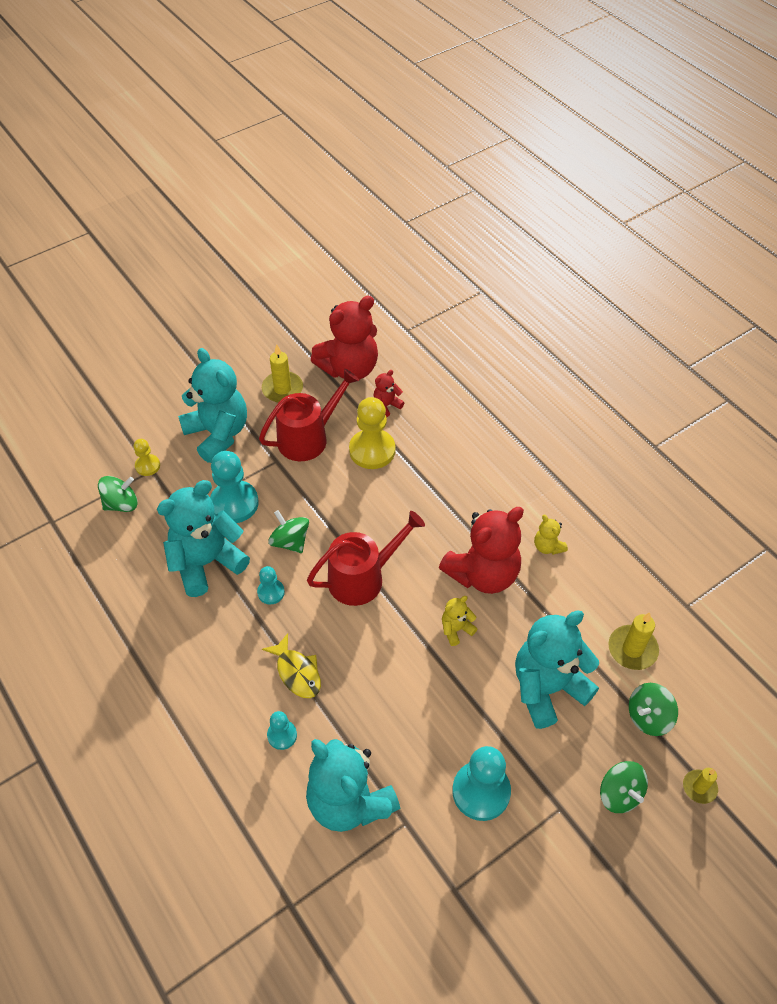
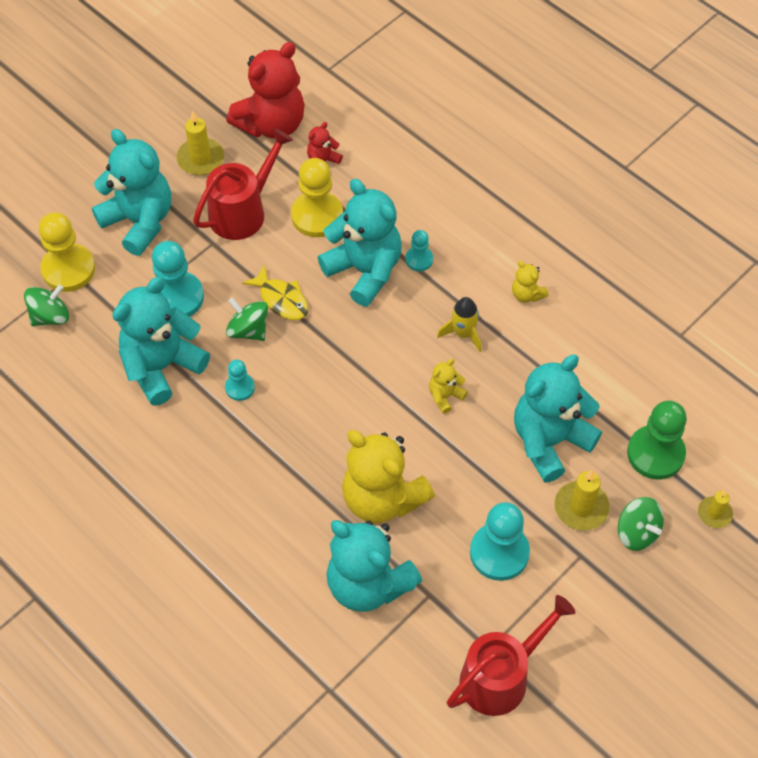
camera: 10 degrees left, 5 degrees up
yellow pawn [134,439,160,476] -> yellow pawn [39,212,95,292], size x1.89
yellow fish [262,633,321,698] -> yellow fish moved to [242,265,309,320]
turquoise pawn [267,711,297,750] -> turquoise pawn moved to [405,230,433,271]
red watering can [307,511,425,606] -> red watering can moved to [447,595,575,716]
red teddy bear [439,507,524,594] -> yellow rocket [437,297,481,352]
yellow candle [609,612,659,670] -> yellow candle moved to [555,470,610,531]
green spinning top [629,683,678,736] -> green pawn [627,401,687,479]
none -> turquoise teddy bear [318,179,402,307]
none -> yellow teddy bear [342,430,435,523]

